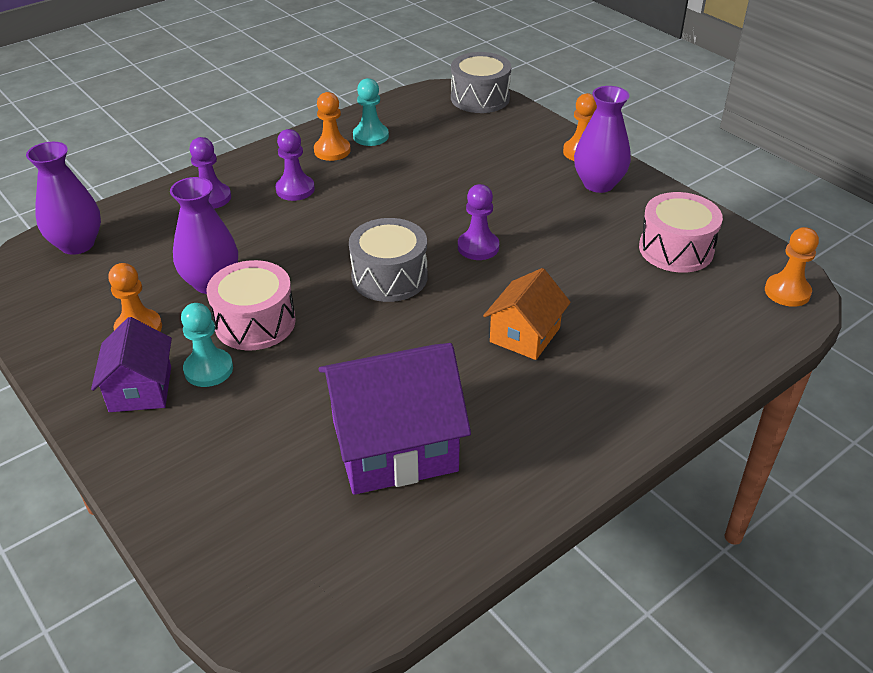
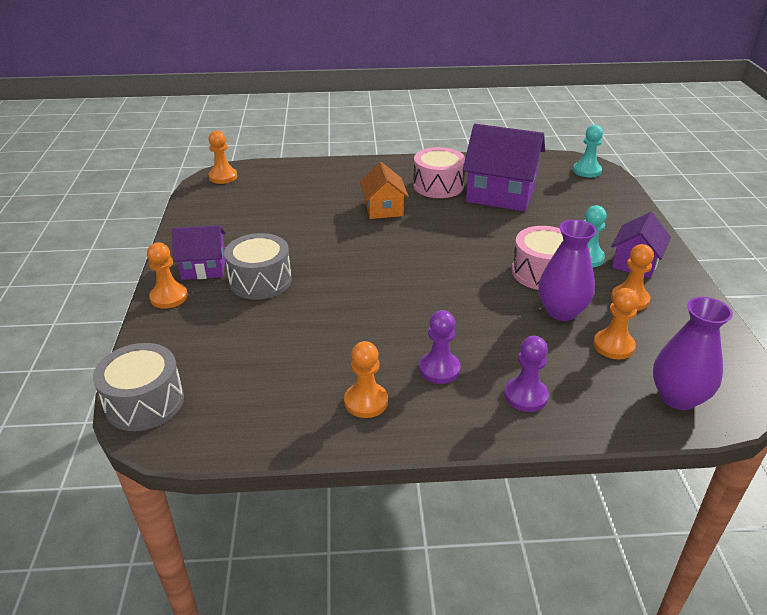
camera: 145 degrees left, 5 degrees down
grey drum [349,218,428,302] -> grey drum moved to [224,233,292,300]
turquoise pawn [353,78,389,146] -> turquoise pawn moved to [573,125,603,177]
purple pawn [458,184,499,260] -> none
orange house [483,268,571,360] -> orange house turned 75 degrees counterclockwise [360,162,409,219]
purple vase [574,86,631,193] -> purple house [172,225,226,280]
pink drum [639,192,723,273] -> pink drum moved to [413,147,465,198]
none -> orange pawn [593,288,639,359]

